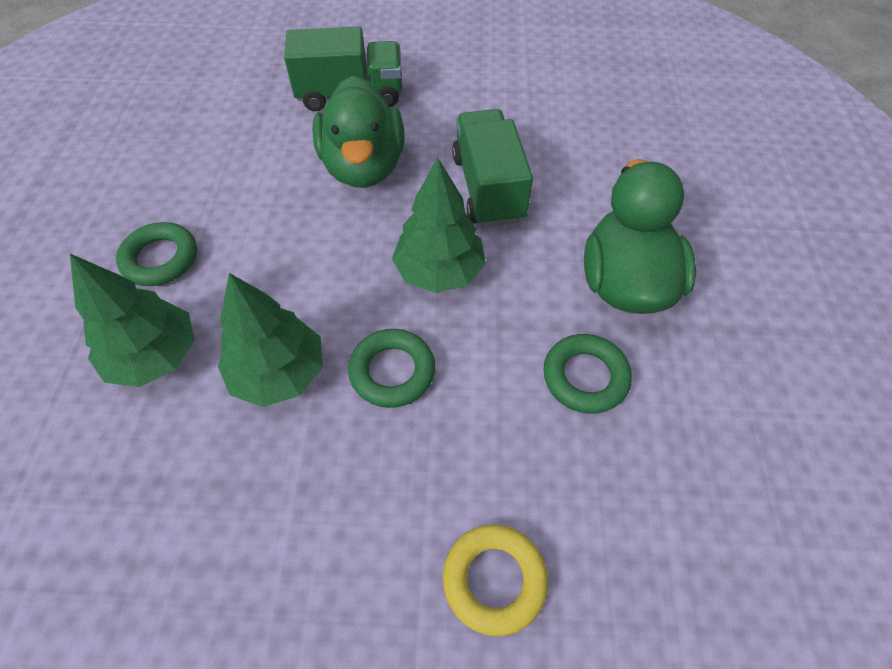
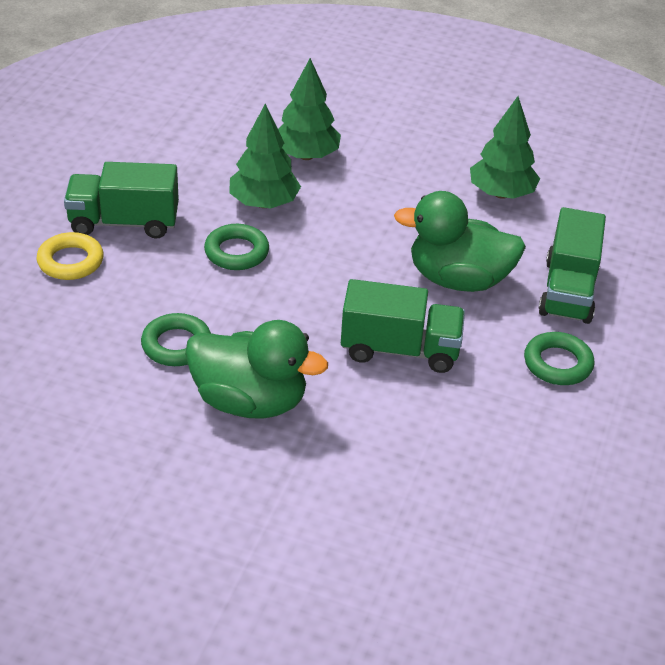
camera: 105 degrees right, 15 degrees down
green ring [116,222,197,286] -> green ring moved to [524,332,594,385]
green tree [392,158,486,293] -> green tree moved to [470,96,540,199]
none -> green truck [64,162,179,238]

